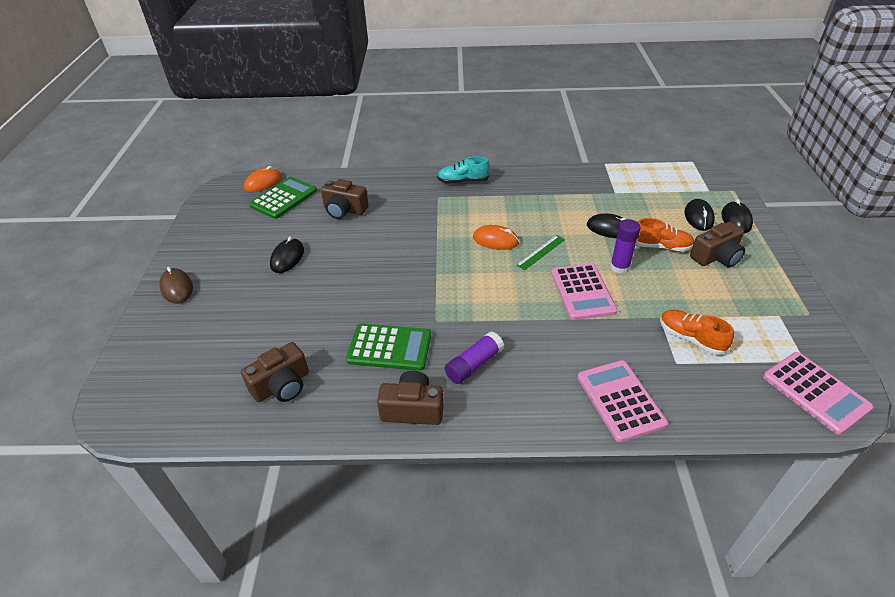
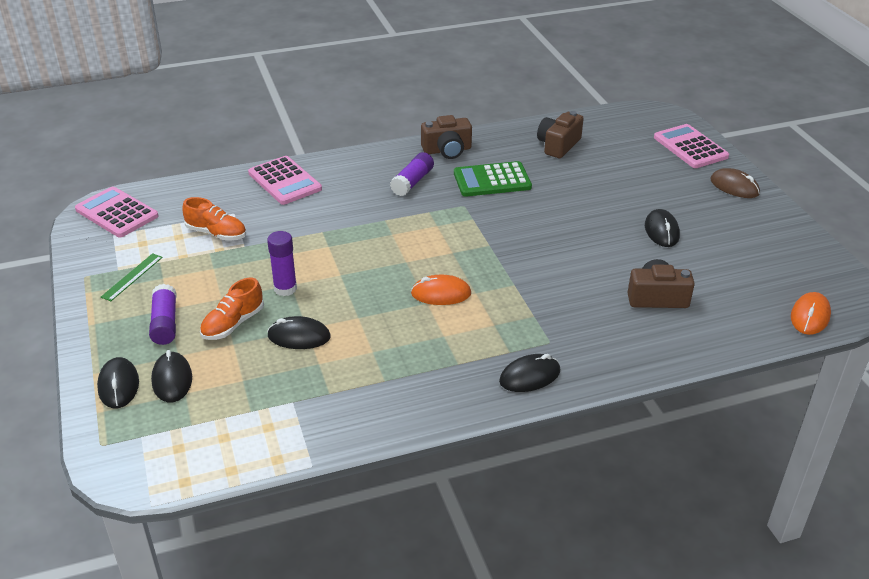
camera: 160 degrees right, 5 degrees down
green calculator [249,177,317,219] -> none
turquoise shoe [437,156,490,184] -> black mouse [499,354,560,392]
green ruler [516,235,565,270] -> green ruler moved to [101,253,163,301]
pink calculator [551,264,617,320] -> pink calculator moved to [654,124,729,168]
orange shoe [636,218,694,252] -> orange shoe turned 45 degrees counterclockwise [200,278,264,340]
brown camera [690,222,745,268] -> purple glue stick [149,284,177,345]

